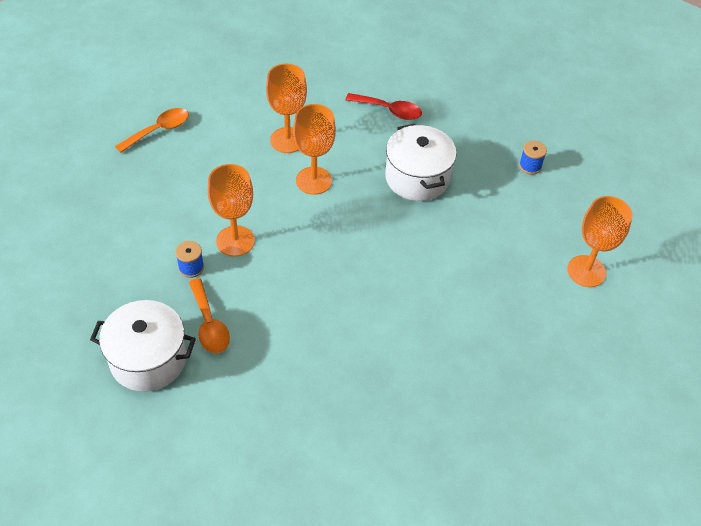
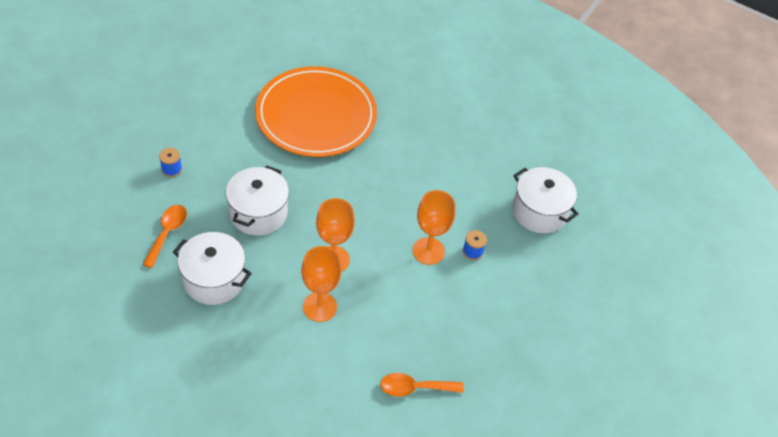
camera: 145 degrees left, 0 degrees up
orange spoon [189,278,230,353] -> orange spoon moved to [142,205,187,268]
red spoon [345,93,422,120] -> white pot [173,232,252,305]
orange goblet [567,196,633,287] -> none
none -> orange plate [255,66,377,157]

